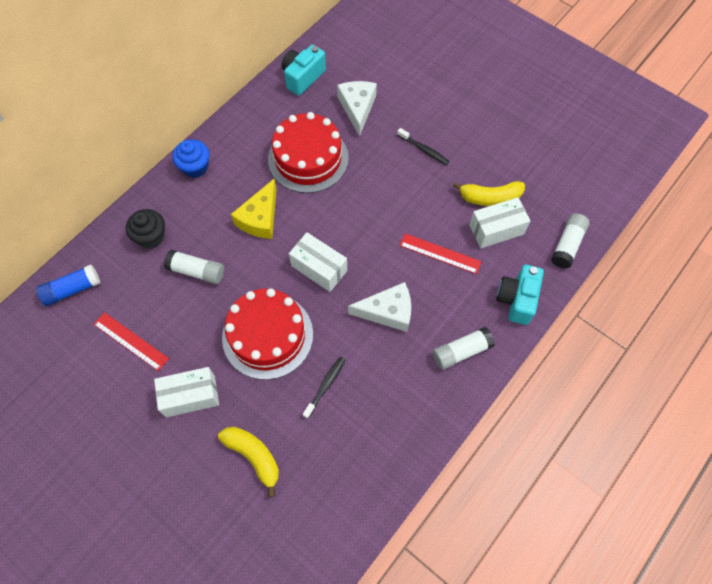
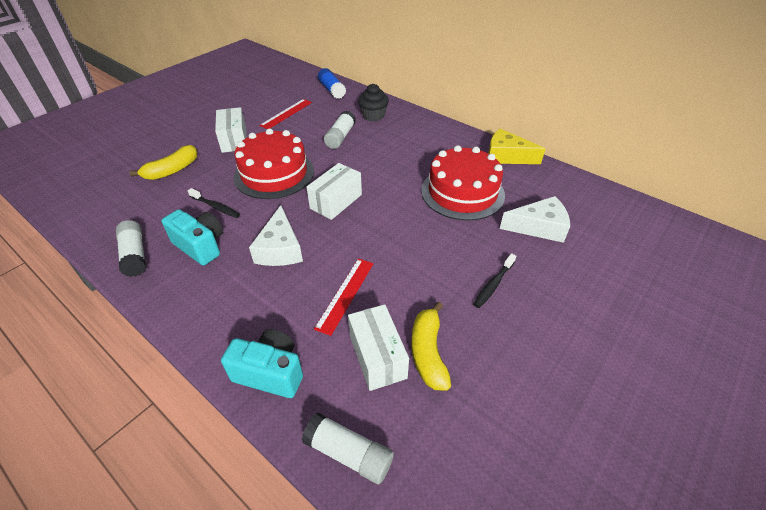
camera: 90 degrees right, 20 degrees down
blue cupcake [172,140,210,178] -> none
yellow cheese [231,178,277,239] -> yellow cheese moved to [488,128,545,164]
turquoise camera [282,45,326,96] -> turquoise camera moved to [161,209,223,266]
white glue stick [433,327,495,370] -> white glue stick moved to [116,220,146,277]

